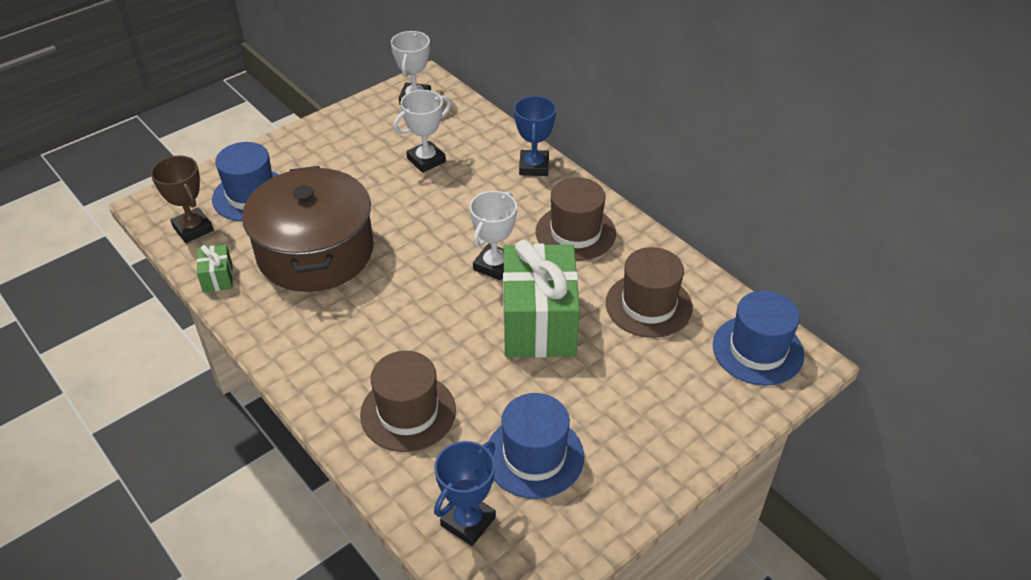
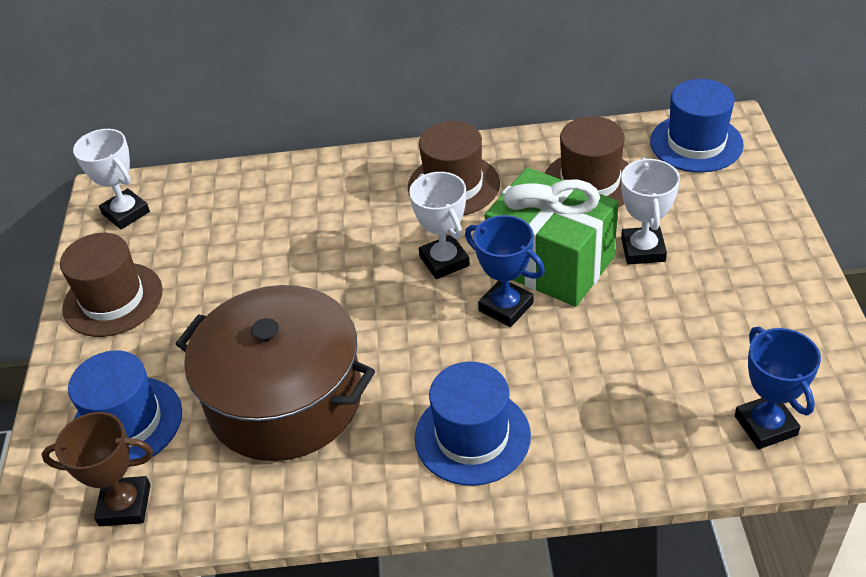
camera: 50 degrees left, 0 degrees up
green gift [197,244,233,293] -> none
brown hat [360,351,456,452] -> brown hat moved to [60,233,163,337]
white trophy [393,90,451,173] -> white trophy moved to [621,158,680,264]
blue hat [488,393,584,499] -> blue hat moved to [415,362,531,486]
blue trophy [514,96,556,176] -> blue trophy moved to [465,215,545,327]

